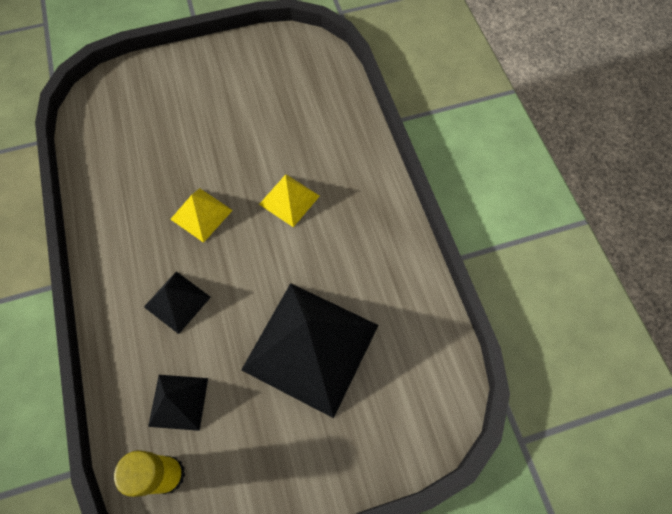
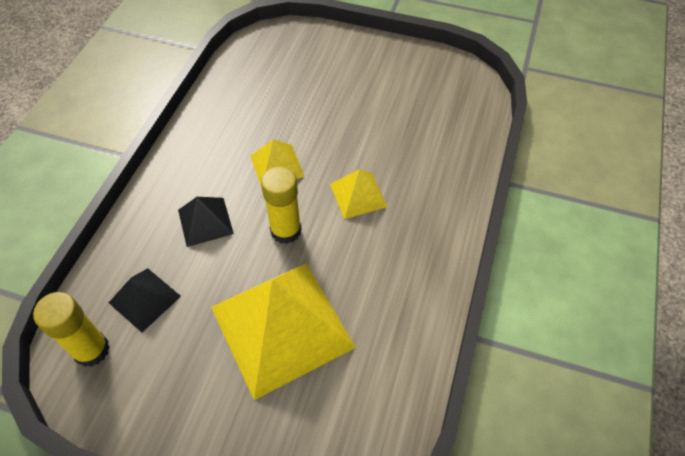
camera: 35 degrees right, 10 degrees down
black pyramid [241,283,379,418] -> yellow pyramid [211,263,356,400]
none -> yellow glue stick [261,166,301,244]

